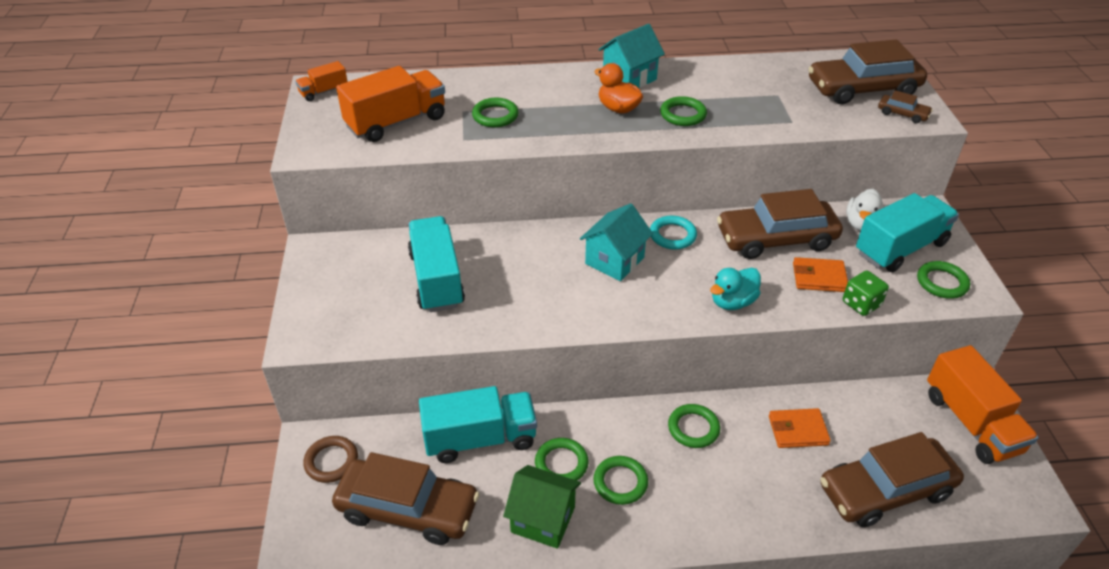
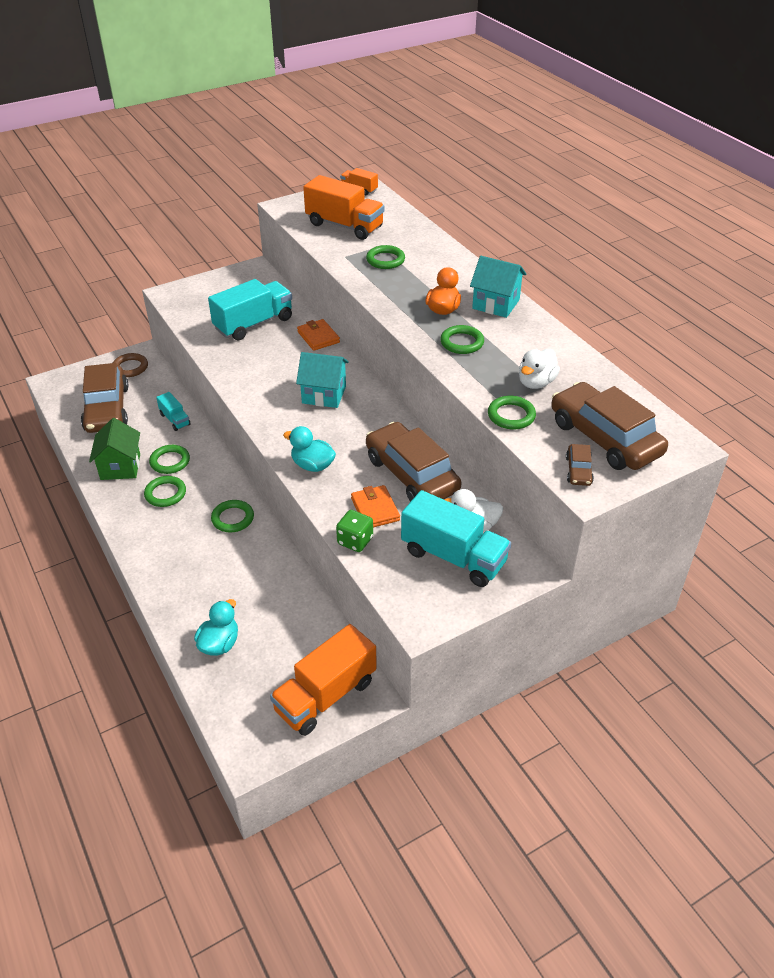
camera: 65 degrees right, 0 degrees up
turquoise truck [419,386,537,463] -> turquoise truck [156,392,191,431], size x0.50
turquoise ring [650,216,697,250] -> none
orange wallet [769,408,831,448] -> orange wallet moved to [297,319,340,351]
brown car [820,432,964,527] -> turquoise duck [194,599,238,656]
green ring [917,261,970,299] -> green ring moved to [488,396,536,430]
none -> white duck [519,349,560,389]

